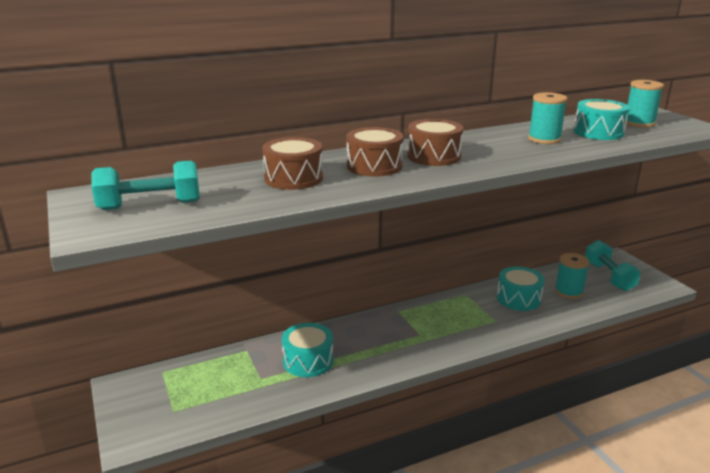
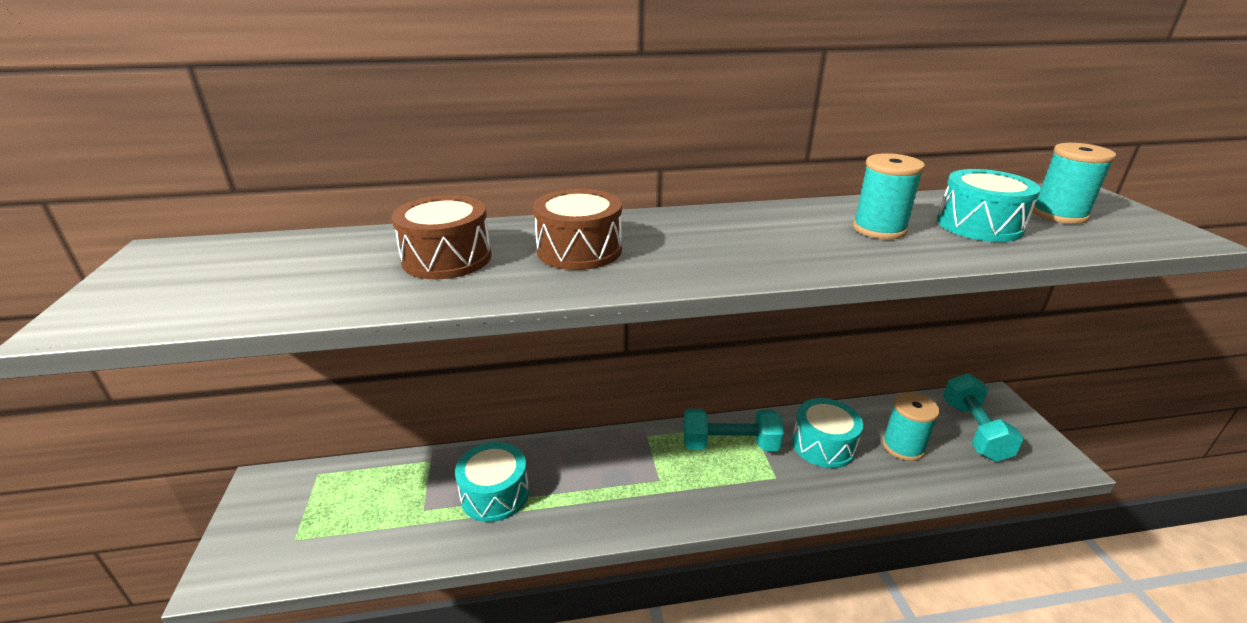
camera: 15 degrees right, 5 degrees up
turquoise dumbbell [91,161,200,210] -> turquoise dumbbell moved to [683,409,784,451]
brown drum [407,119,463,166] -> none

